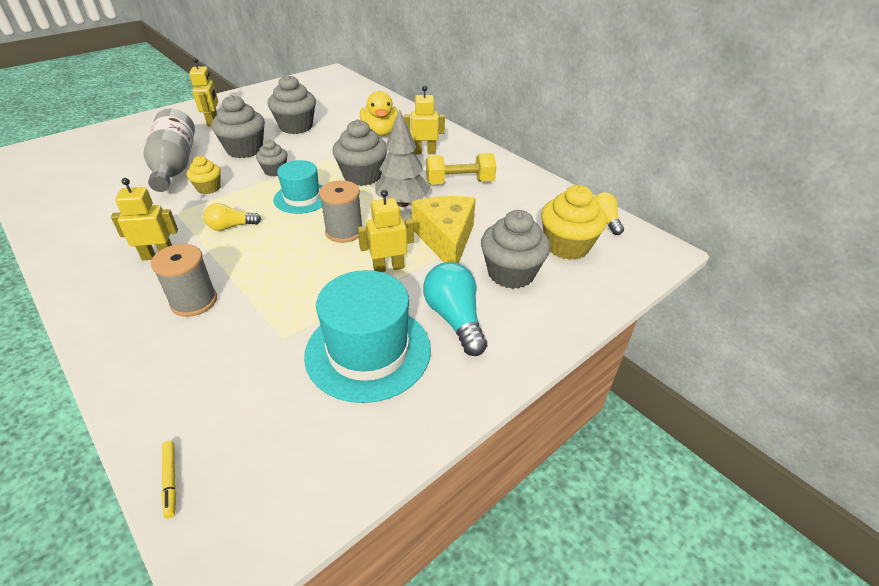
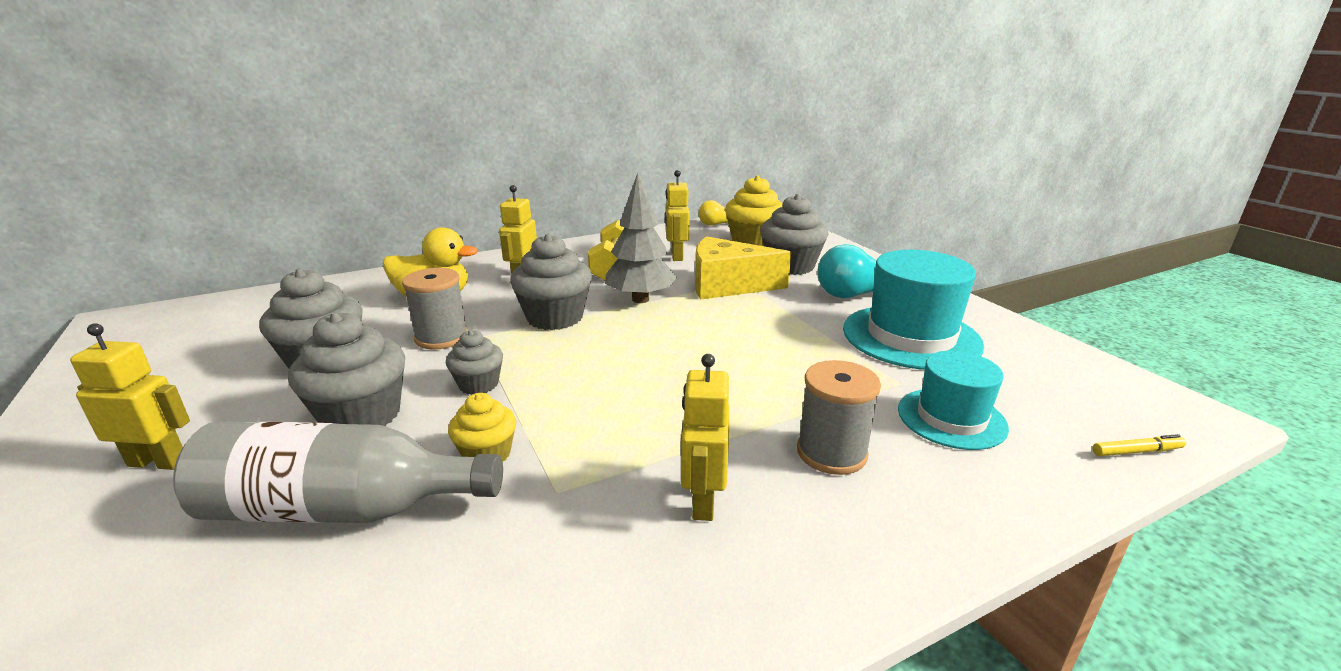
camera: 75 degrees left, 15 degrees down
yellow light bulb [204,203,261,231] -> none
turquoise hat [274,160,322,214] -> turquoise hat moved to [898,351,1009,450]
grey spool [319,180,362,243] -> grey spool moved to [402,268,468,350]
yellow robot [358,190,414,272] -> yellow robot moved to [665,170,690,261]

